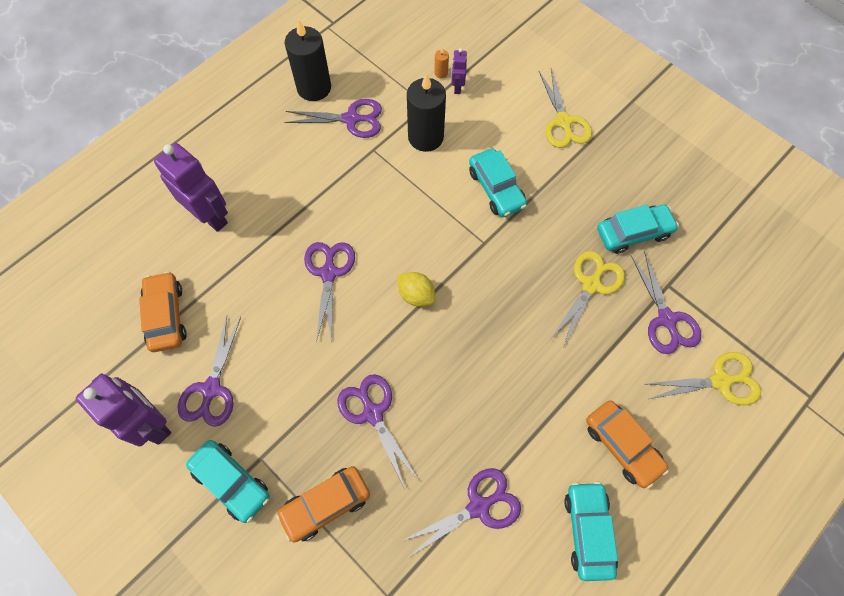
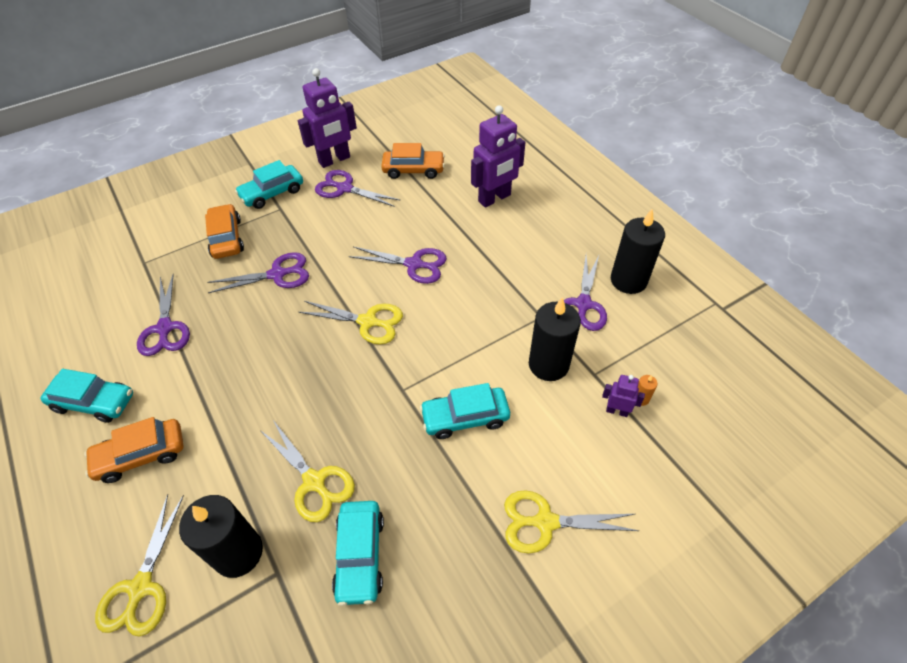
camera: 105 degrees right, 15 degrees down
yellow lemon [398,272,435,307] -> yellow scissors [299,301,403,345]
purple scissors [631,251,701,354] -> black candle [179,495,263,578]

